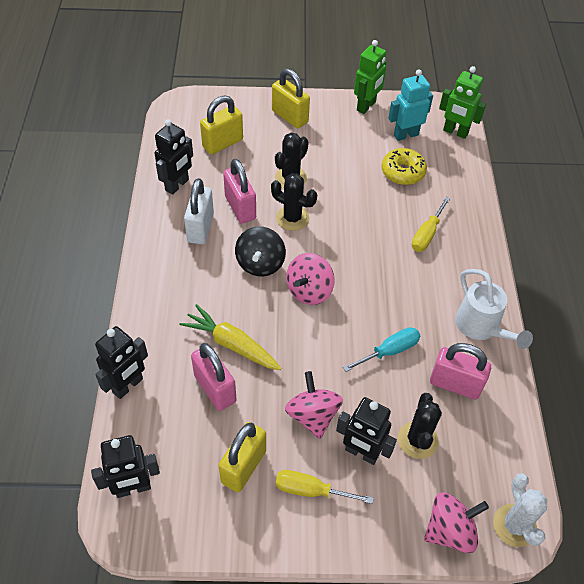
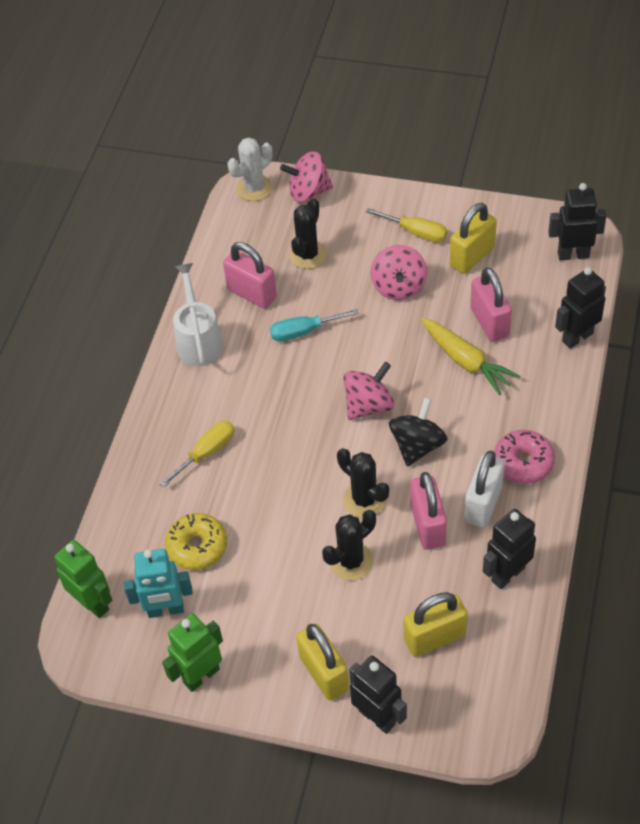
camera: 160 degrees left, 0 degrees up
black robot [336,397,397,465] -> black robot moved to [349,656,407,734]
white cactus [493,473,547,547] -> white cactus turned 45 degrees clockwise [227,137,273,201]
none -> pink donut [494,430,555,484]

